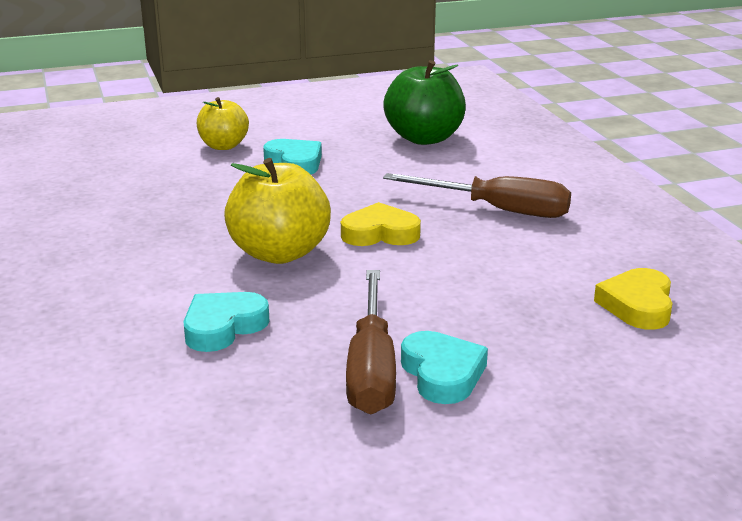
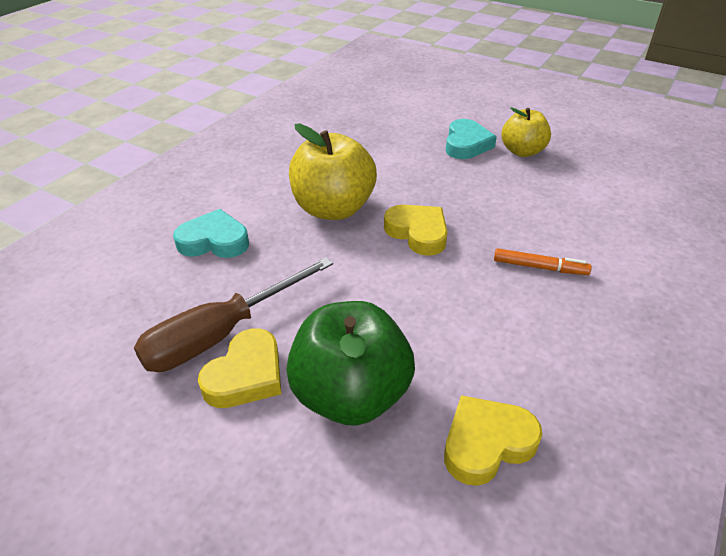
camera: 50 degrees right, 15 degrees up
yellow apple [197,97,249,150] -> yellow apple moved to [502,107,551,157]
green apple [383,60,466,145] -> green apple moved to [286,301,415,426]
brown screwdriver [383,173,571,218] -> orange marker [494,248,592,275]
turquoise heart [401,331,488,404] -> yellow heart [198,328,281,408]

